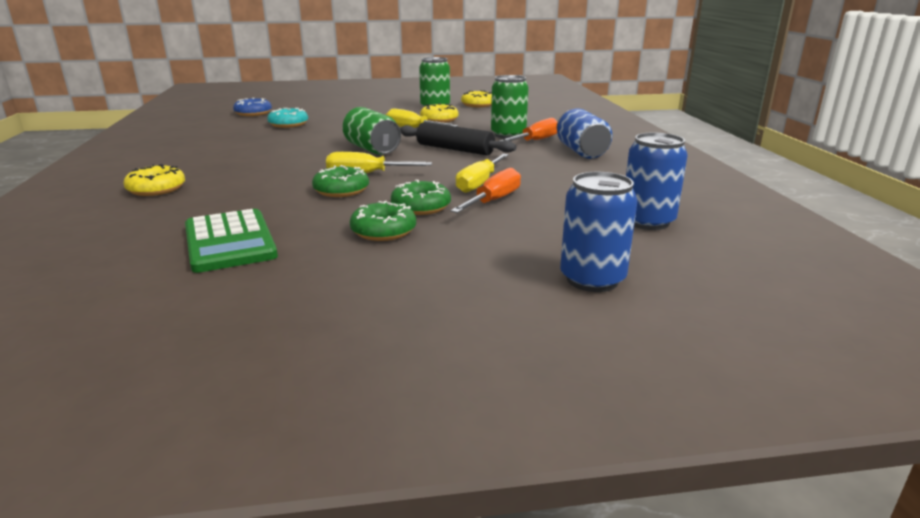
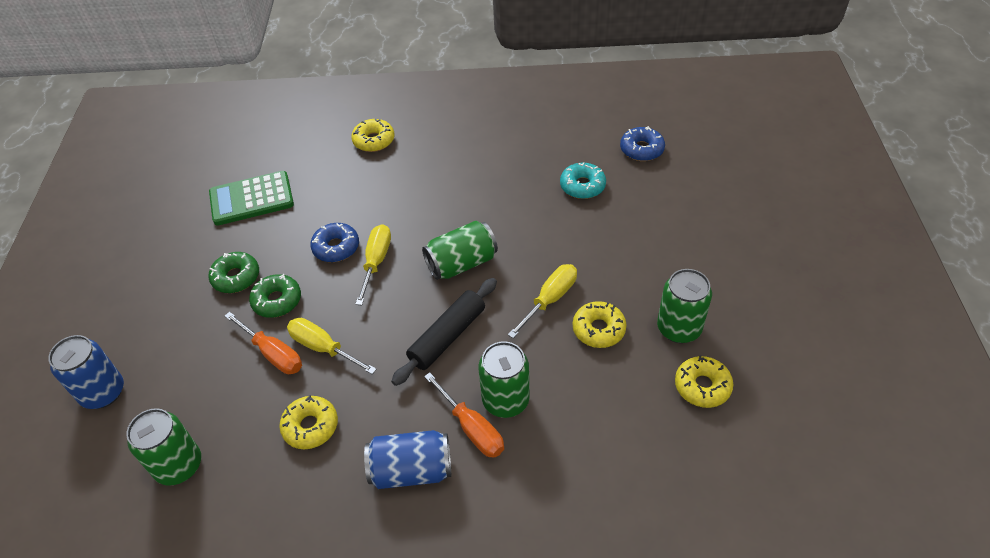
camera: 100 degrees right, 25 degrees up
green donut [312,165,369,197] -> blue donut [310,223,359,262]
blue can [626,133,688,230] -> green can [126,408,201,486]
none -> yellow donut [279,395,338,449]

